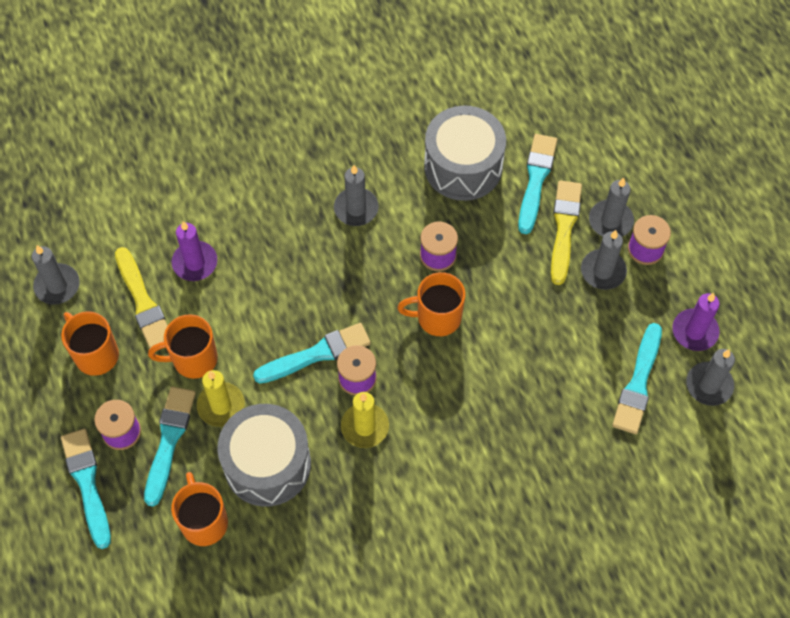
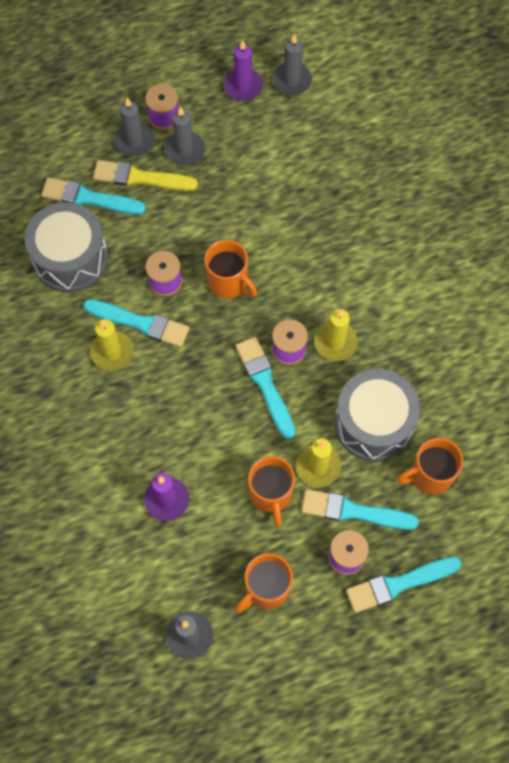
camera: 90 degrees left, 5 degrees up
yellow brush [115,247,168,348] -> none
grey candle [334,165,379,226] -> yellow candle [90,319,133,371]
orange mug [397,272,465,336] -> orange mug turned 45 degrees counterclockwise [204,240,257,298]
turquoise brush [612,323,662,434] -> turquoise brush moved to [83,299,189,347]

